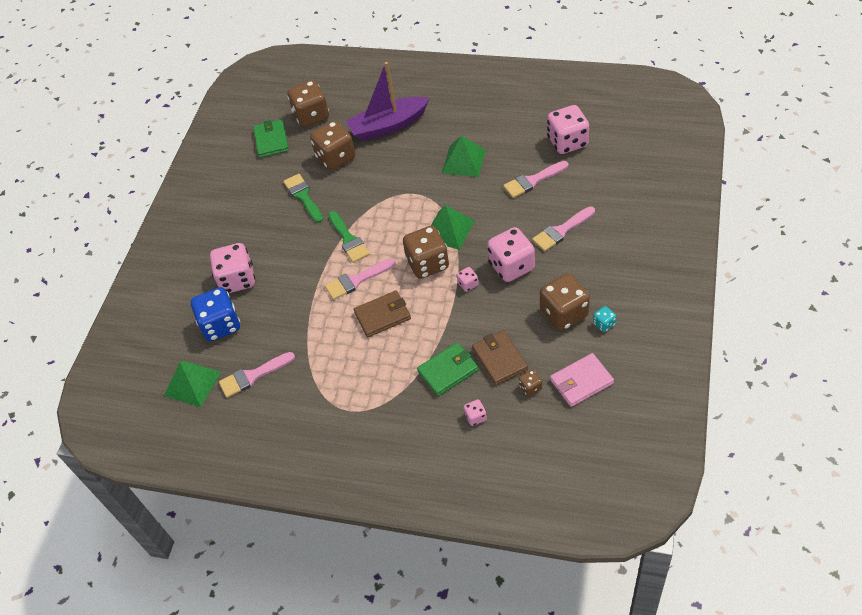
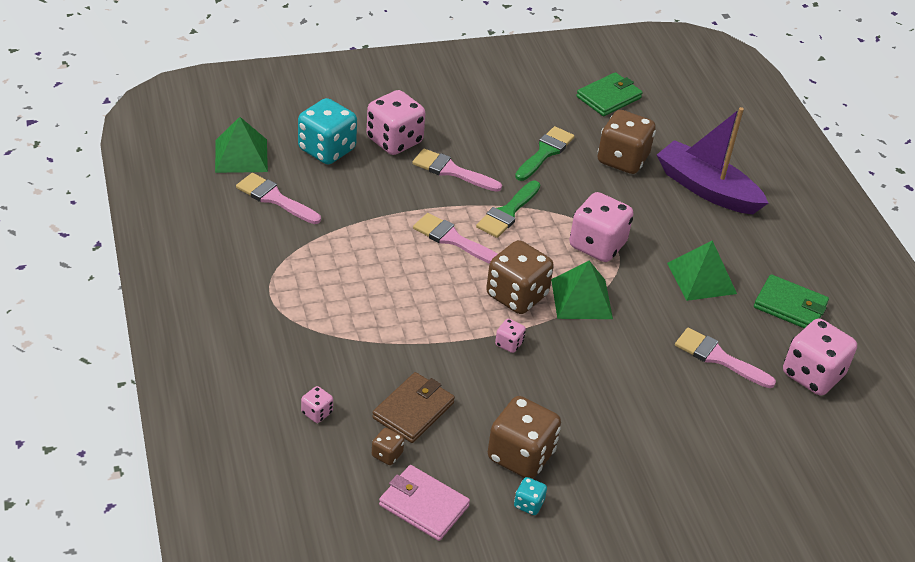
camera: 50 degrees right, 10 degrees down
blue dice [191,287,240,341] -> turquoise dice [298,98,357,164]
brown dice [287,80,329,127] -> none
brown wallet [354,290,411,337] -> none
green wallet [417,343,479,396] -> green wallet moved to [754,274,829,328]
pink dice [487,227,535,282] -> pink dice moved to [569,192,633,262]
pink brush [532,206,595,251] -> pink brush moved to [412,149,502,192]

